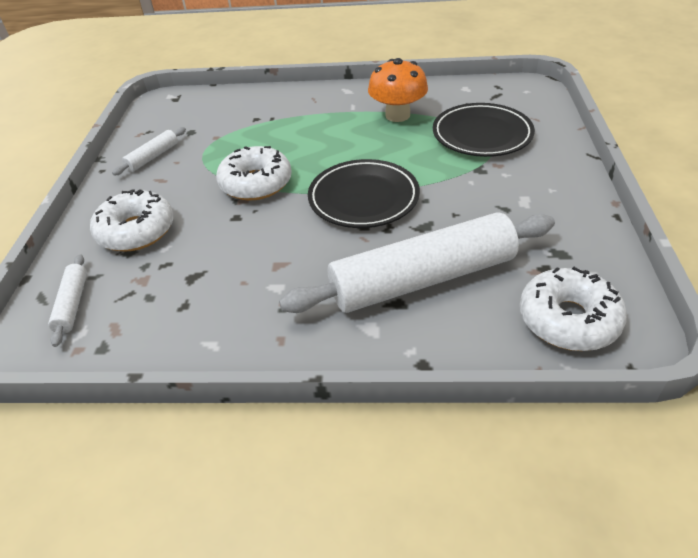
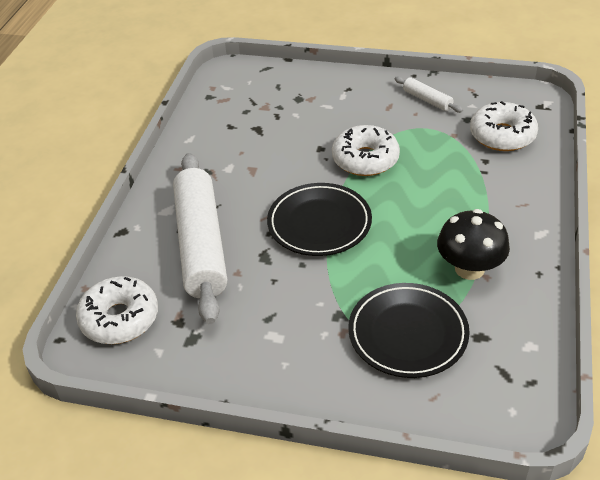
camera: 100 degrees right, 0 degrees up
white rolling pin [48,254,87,347] -> none
white donut [90,189,174,252] -> white donut moved to [470,101,538,151]
orange mushroom [368,58,428,122] -> black mushroom [437,209,510,280]

